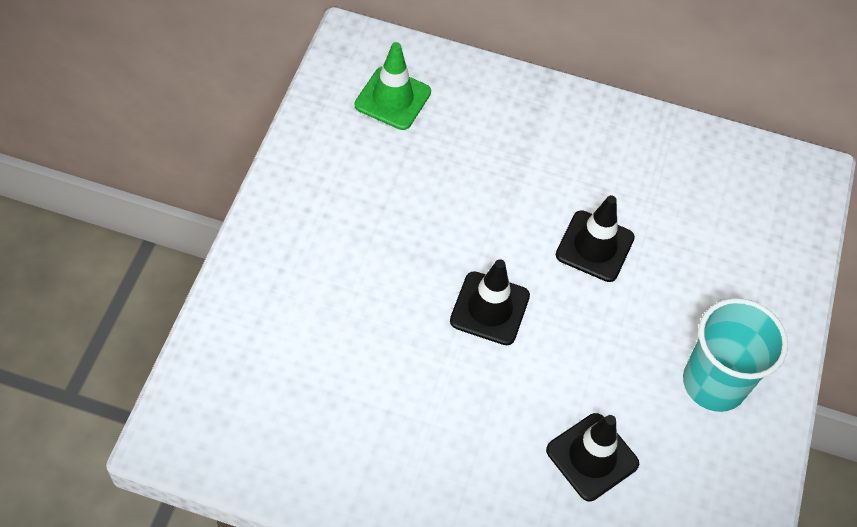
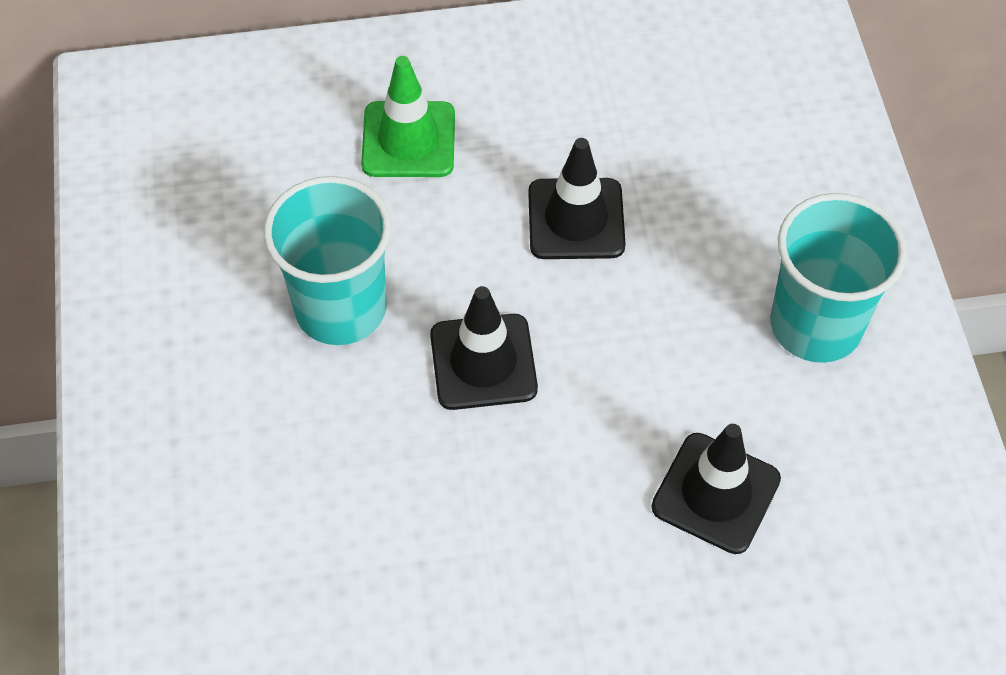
camera: 20 degrees left, 0 degrees up
green traffic cone [355,42,431,130] -> green traffic cone moved to [361,56,455,177]
none -> turquoise cup [264,176,391,345]

